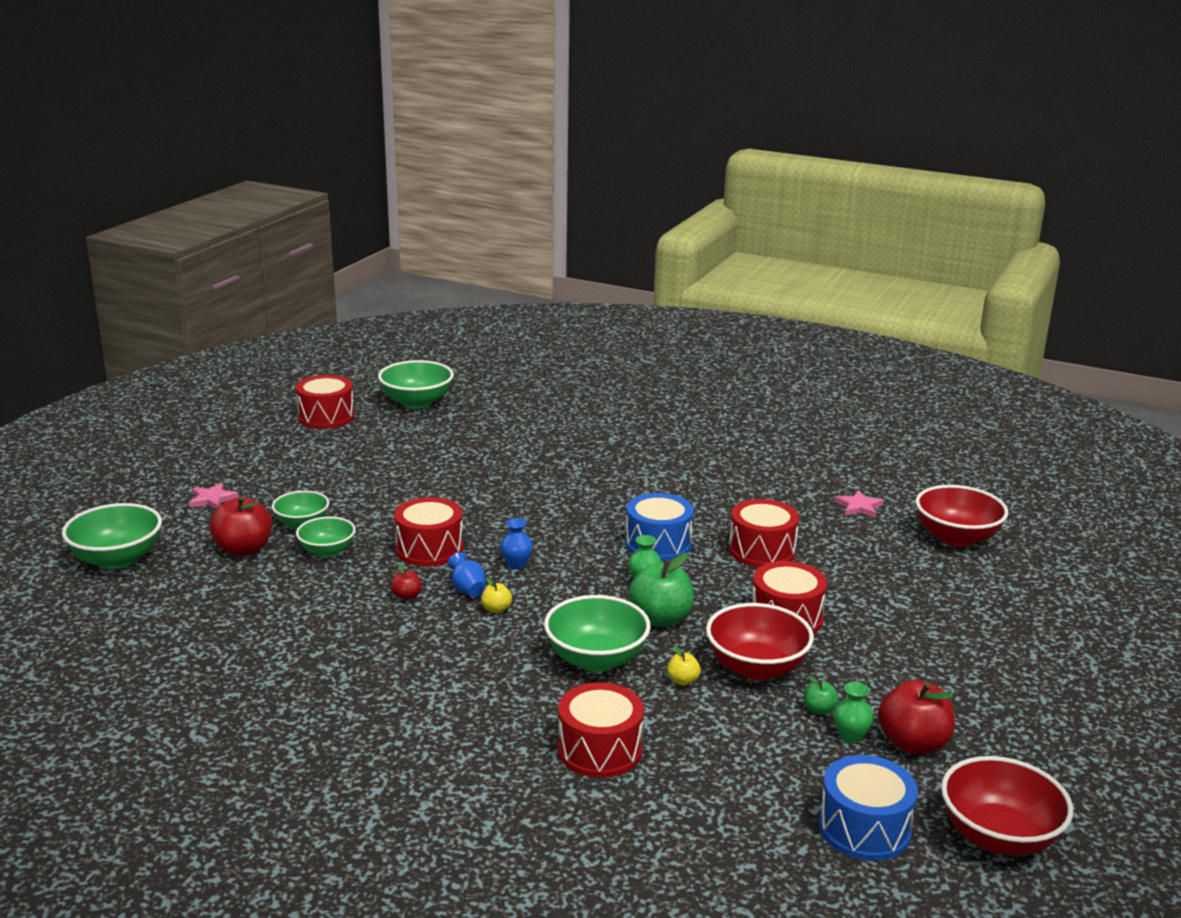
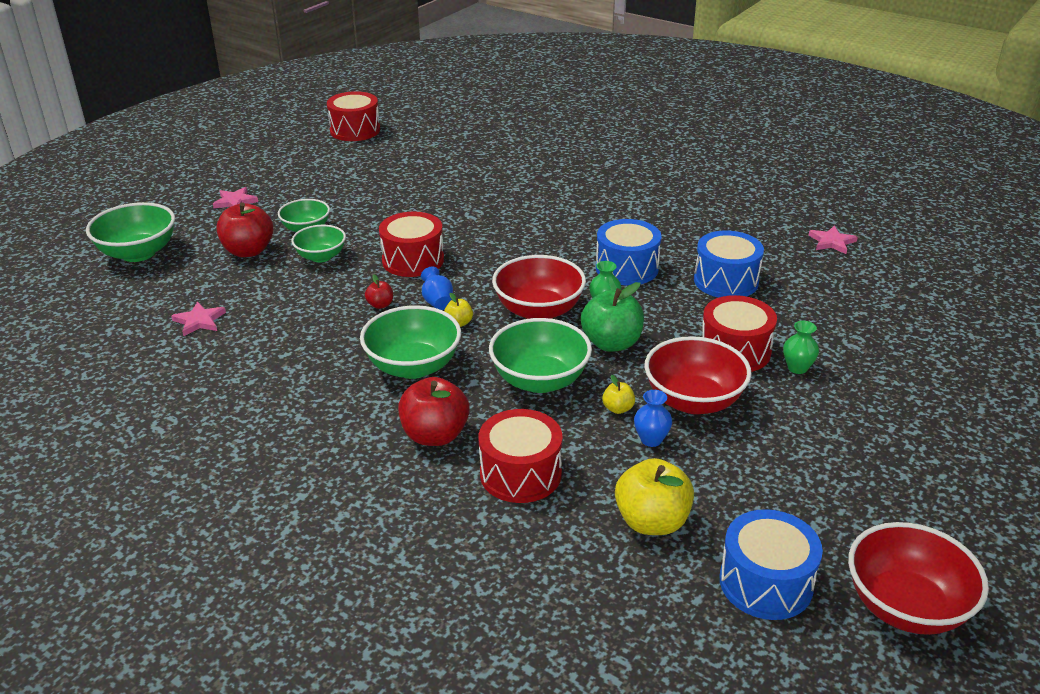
camera: 10 degrees right, 10 degrees up
green bowl [378,360,454,409] -> green bowl moved to [360,305,461,379]
blue vase [500,518,533,569] -> blue vase moved to [634,390,672,447]
red drum [729,499,799,567] -> blue drum [694,231,764,298]
green apple [804,675,838,715] -> none
green vase [833,682,874,744] -> green vase moved to [783,321,819,374]
red apple [878,680,955,754] -> red apple moved to [398,377,470,446]
red bowl [915,485,1008,547] -> red bowl moved to [492,255,586,319]
none -> pink star [171,302,226,336]
none -> yellow apple [615,458,694,535]

